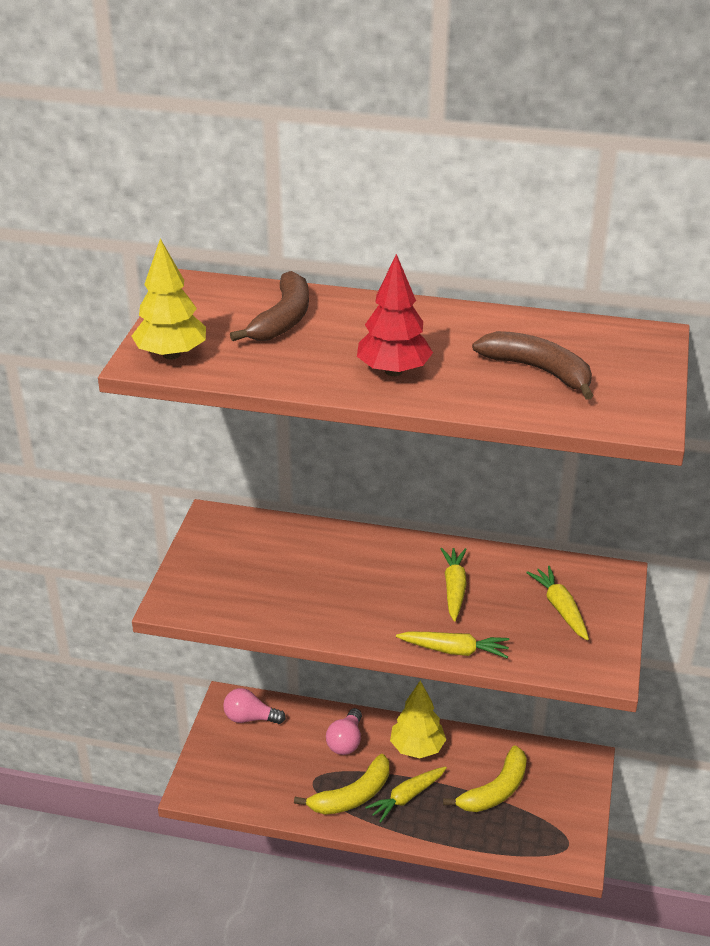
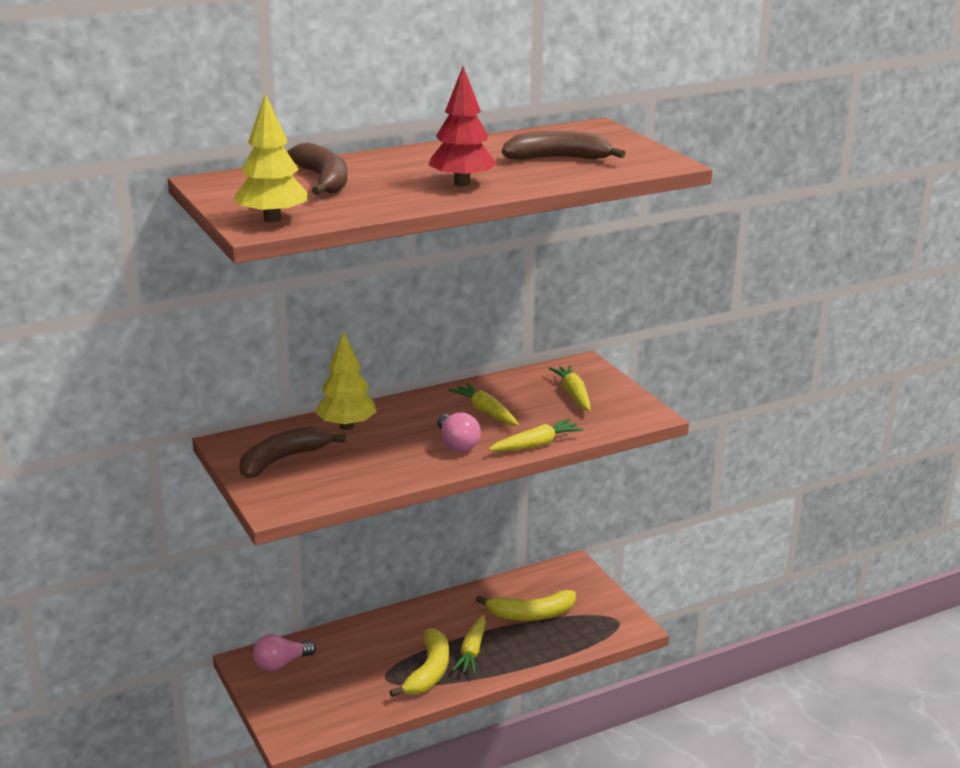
camera: 40 degrees left, 10 degrees down
pink light bulb [326,708,362,755] -> pink light bulb moved to [437,413,481,452]
yellow tree [390,681,446,758] -> yellow tree moved to [315,331,377,430]
yellow banana [443,745,527,812] -> yellow banana turned 75 degrees clockwise [476,590,576,621]
yellow carrot [526,566,589,640] -> yellow carrot turned 45 degrees clockwise [549,365,591,411]
none -> brown banana [240,426,346,478]

